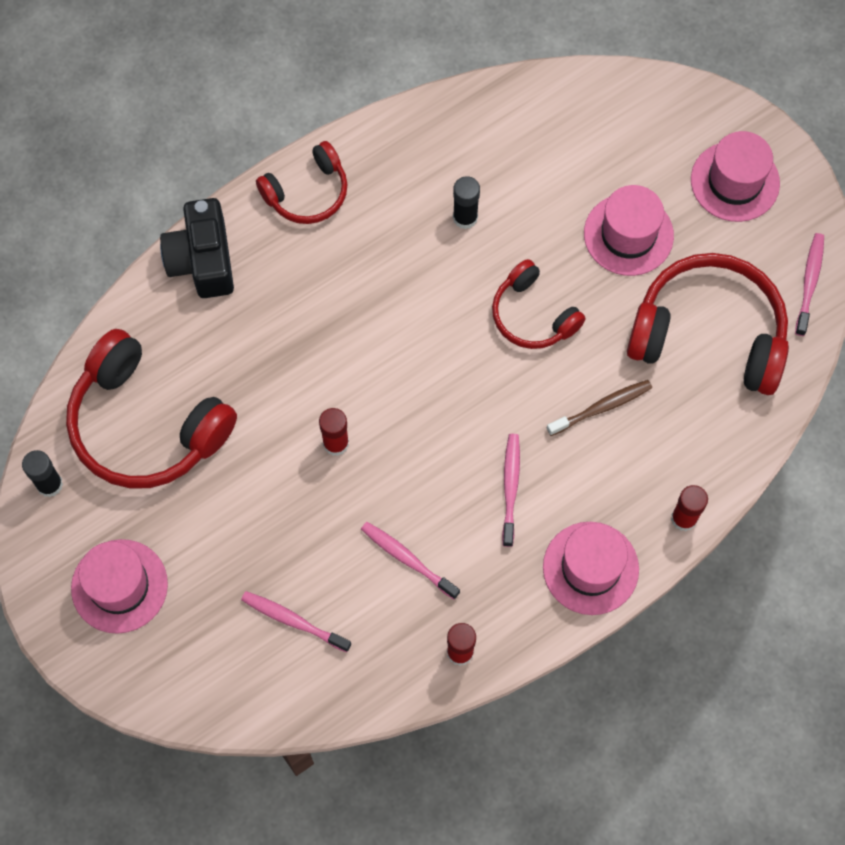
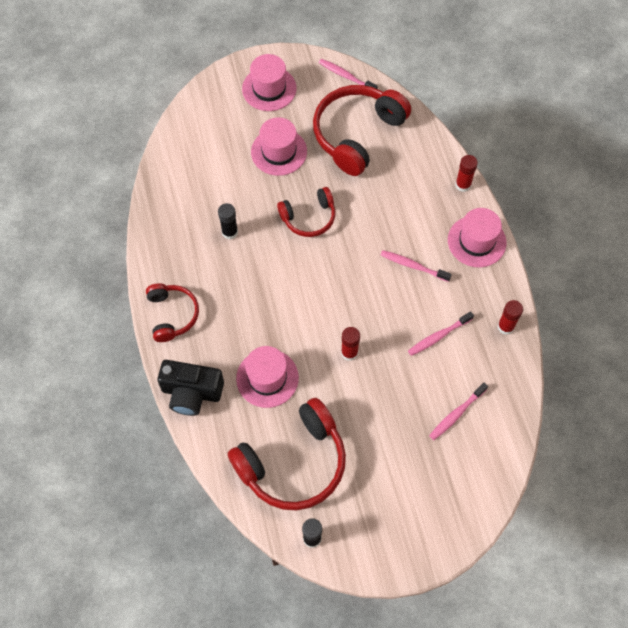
camera: 70 degrees left, 5 degrees down
pink hat [71,539,168,634] -> pink hat moved to [236,346,299,408]
brown toothbrush [547,380,652,436] -> none

